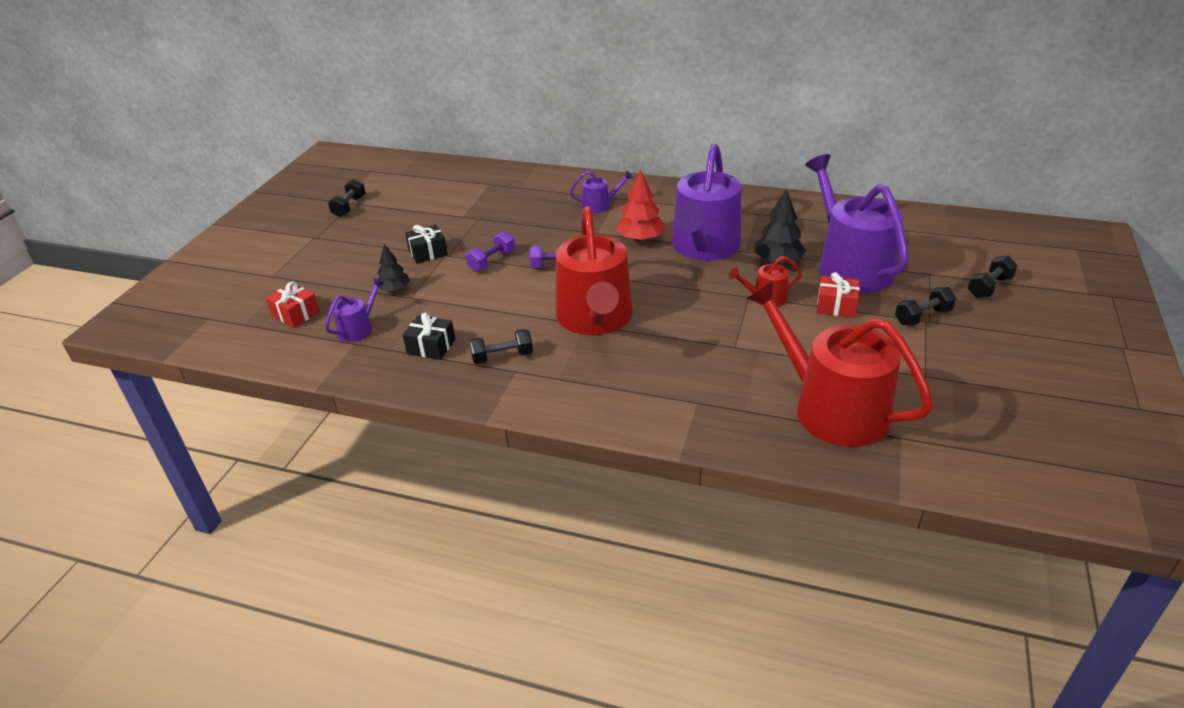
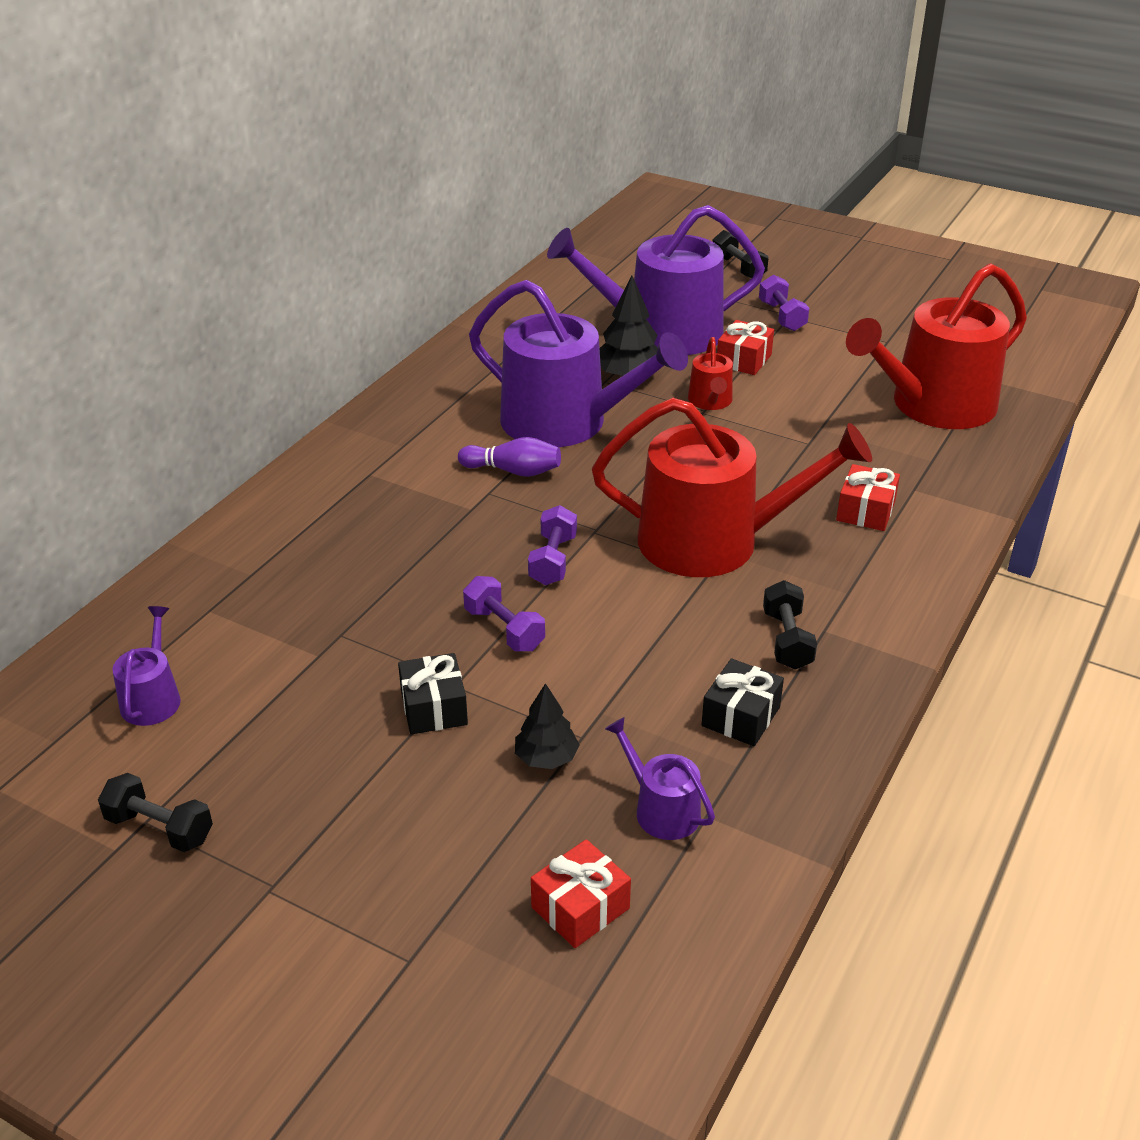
camera: 80 degrees left, 0 degrees up
purple watering can [570,170,633,213] -> purple watering can moved to [113,606,181,726]
red tree [616,169,665,242] -> purple bowling pin [458,437,561,477]
black dumbbell [895,287,956,326] -> purple dumbbell [759,274,809,331]
none -> red gift [836,464,900,531]

